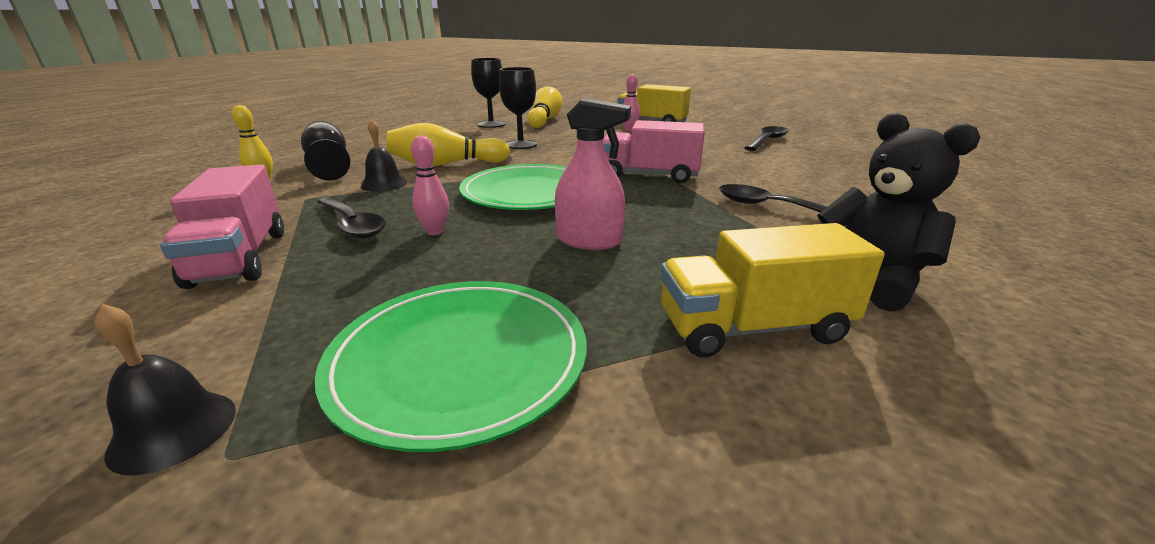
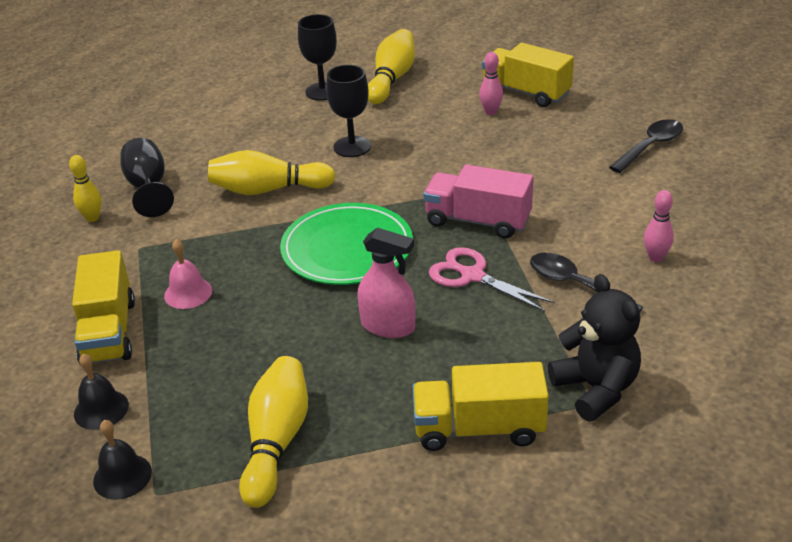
camera: 10 degrees right, 10 degrees up
pink truck [160,165,284,289] -> yellow truck [72,250,135,364]
green plate [315,281,587,452] -> yellow bowling pin [239,356,308,508]
black spoon [317,197,386,239] -> pink bell [164,239,212,309]
black bell [361,119,407,192] -> black bell moved to [74,353,129,430]
pink bowling pin [411,135,449,235] -> pink bowling pin moved to [644,190,674,262]
none -> pink scissors [429,247,555,312]

